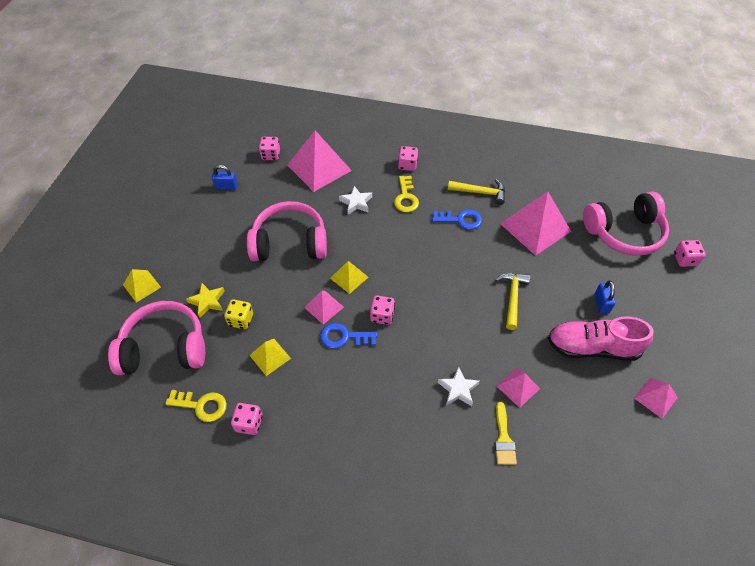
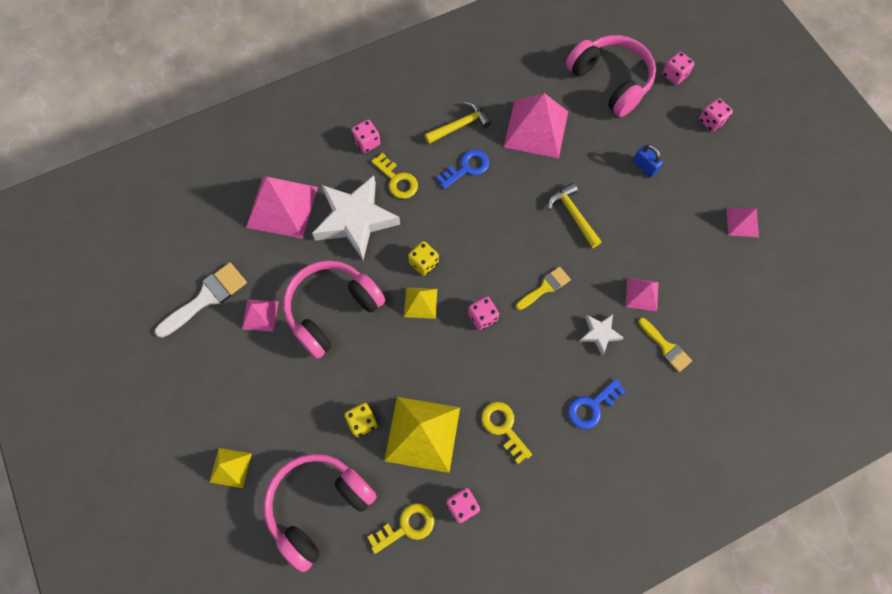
camera: 40 degrees left, 15 degrees up
yellow star [186,283,225,318] -> none
blue padlock [212,165,238,190] -> white brush [155,262,247,338]
yellow pyramid [249,339,291,376] -> yellow pyramid [384,397,460,473], size x1.94
pink dice [259,137,280,160] -> pink dice moved to [699,98,733,132]
pink pyramid [304,291,344,325] -> pink pyramid moved to [242,299,279,332]
blue key [320,323,378,348] -> blue key moved to [568,379,627,429]
white star [339,186,372,214] -> white star [312,175,400,260], size x2.13
pink shoe [548,316,654,361] -> none
pink headphones [583,191,669,256] -> pink headphones turned 75 degrees counterclockwise [566,35,656,117]
none -> yellow dice [408,241,439,276]
none -> yellow key [481,402,532,464]
none -> yellow brush [516,266,571,310]

